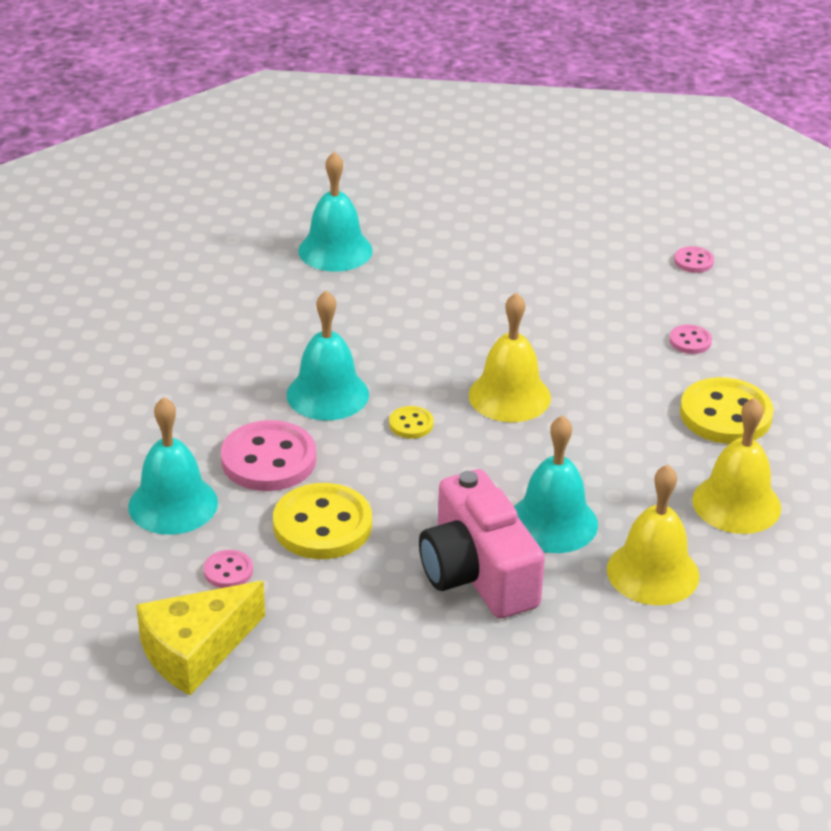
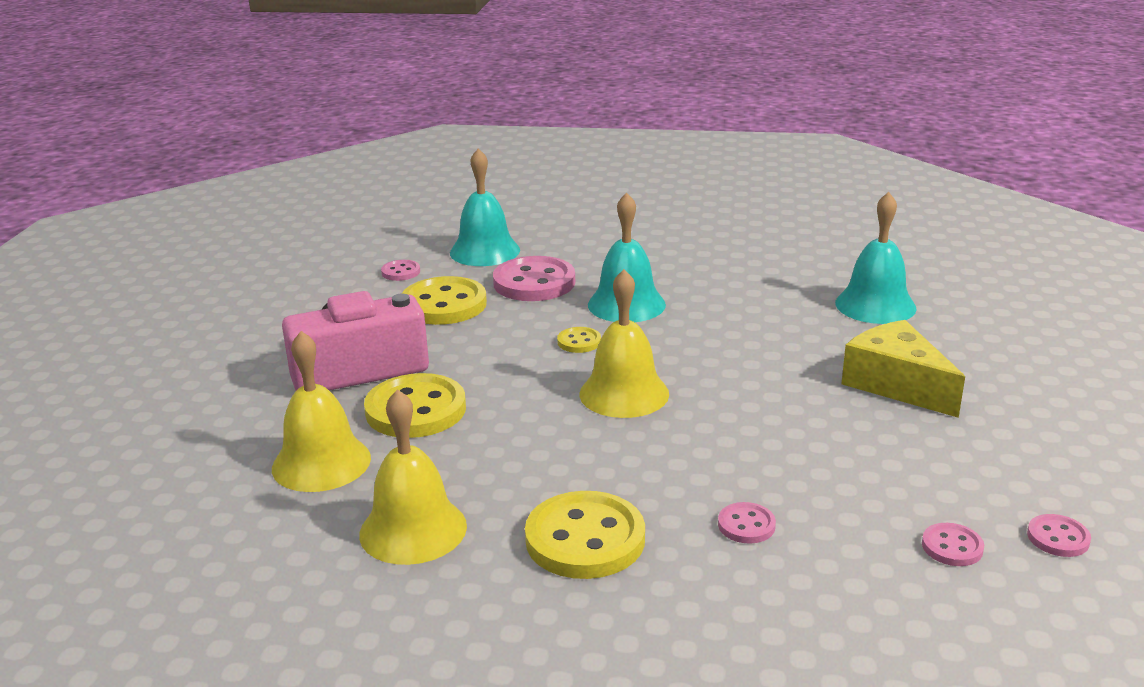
camera: 95 degrees right, 10 degrees down
yellow cheese [136,581,265,695] -> yellow cheese moved to [842,320,965,418]
turquoise bell [514,415,598,553] -> yellow button [364,373,466,438]
none -> pink button [1027,514,1091,557]

